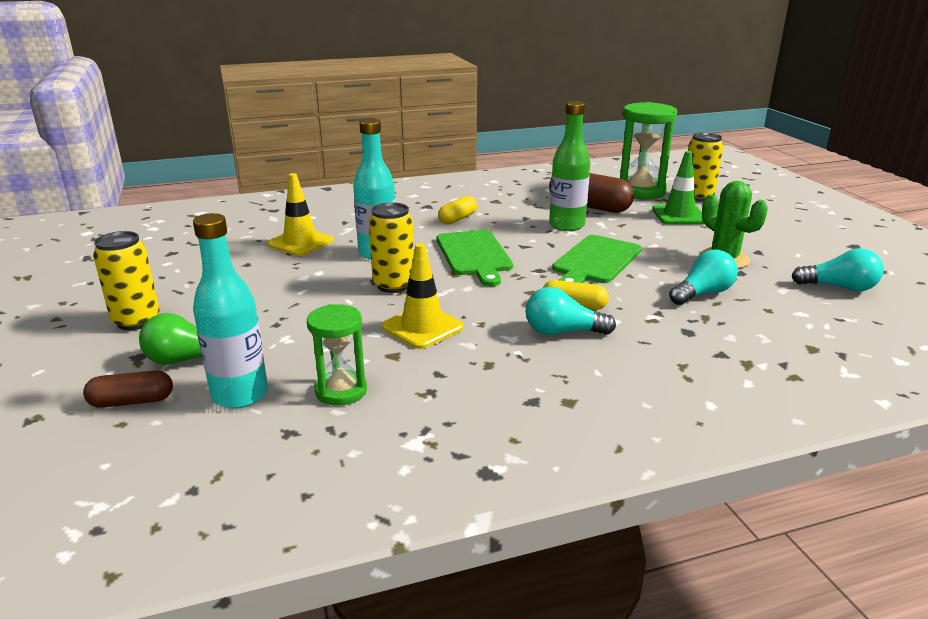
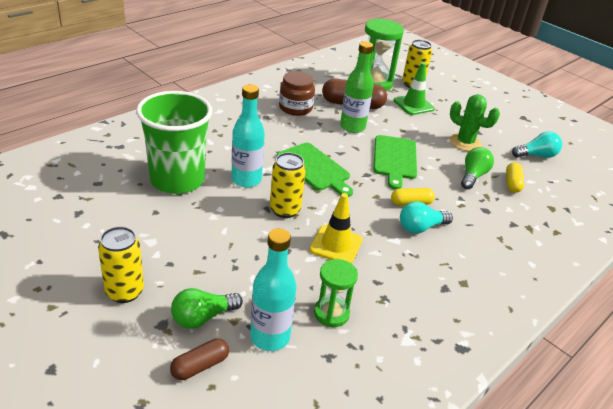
camera: 30 degrees left, 10 degrees up
yellow traffic cone [267,173,334,256] -> green cup [136,91,212,194]
yellow capsule [438,196,477,224] -> yellow capsule moved to [506,162,524,193]
turquoise light bulb [669,250,738,305] -> green light bulb [461,147,494,189]
none -> brown jar [279,71,315,116]

